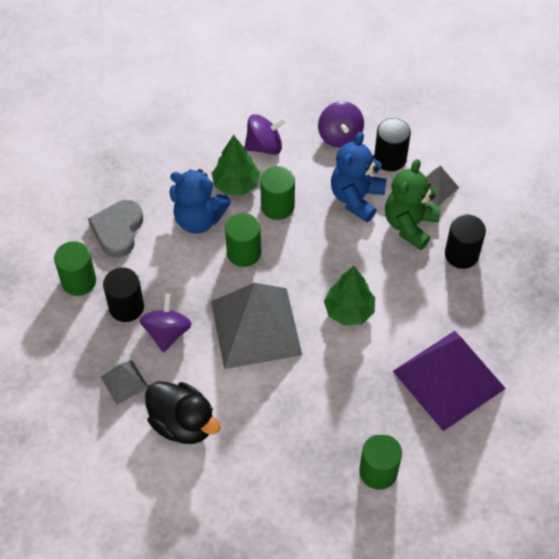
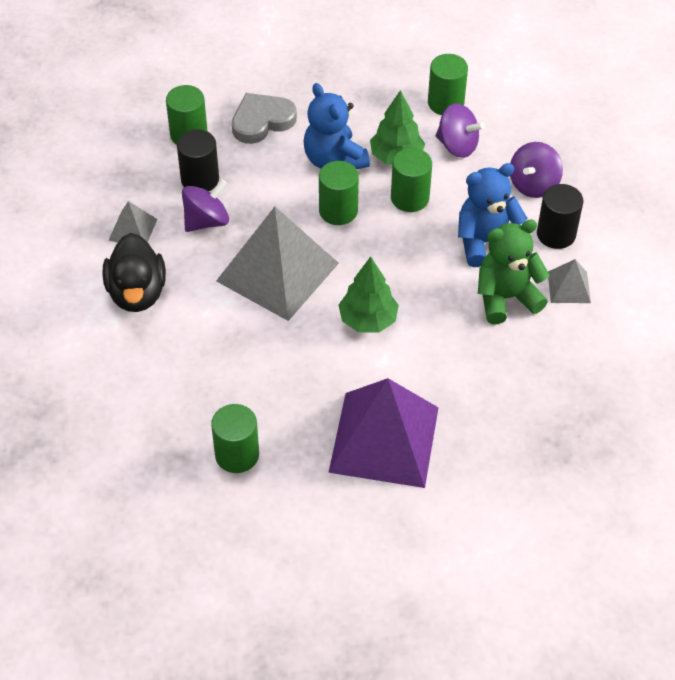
camera: 45 degrees right, 5 degrees down
black cylinder [445,215,486,269] -> none
none -> green cylinder [428,54,468,115]

